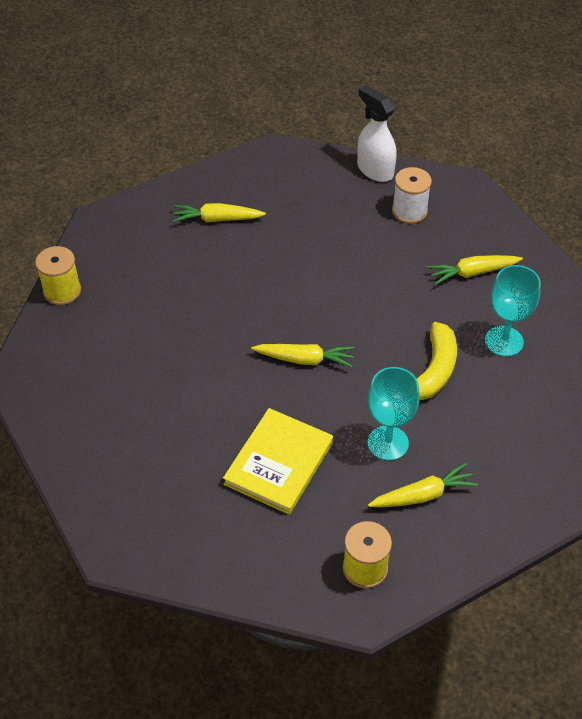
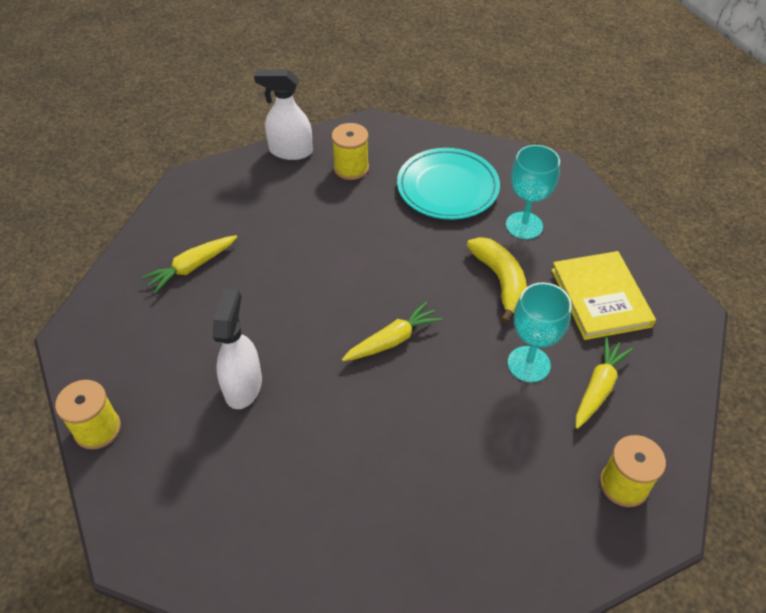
camera: 40 degrees left, 0 degrees up
yellow book [223,408,333,515] -> yellow book moved to [551,251,656,340]
white spool [392,167,432,224] -> yellow spool [332,123,369,180]
yellow carrot [427,255,523,285] -> turquoise plate [397,148,500,220]
none -> white spray bottle [212,289,262,409]

